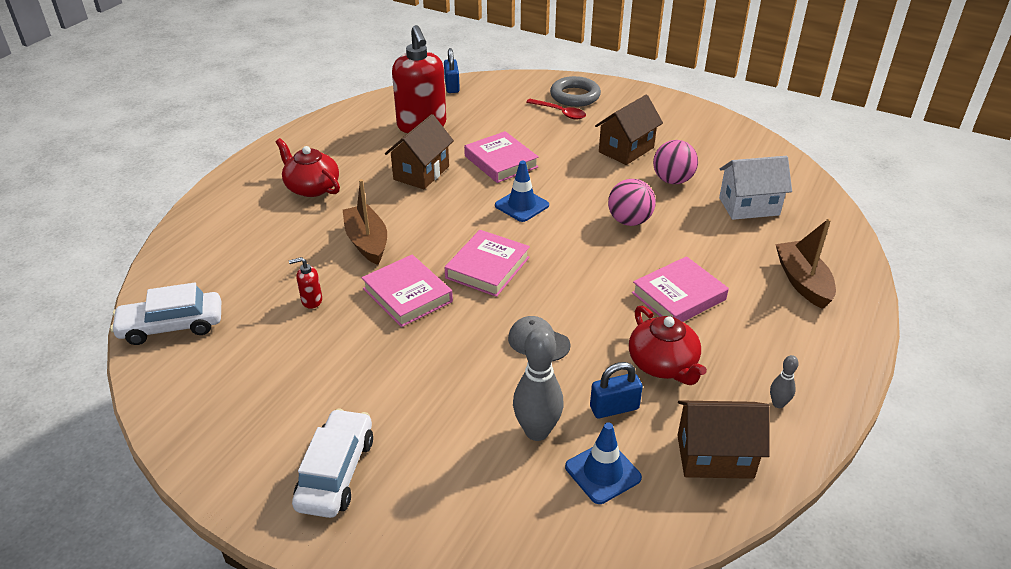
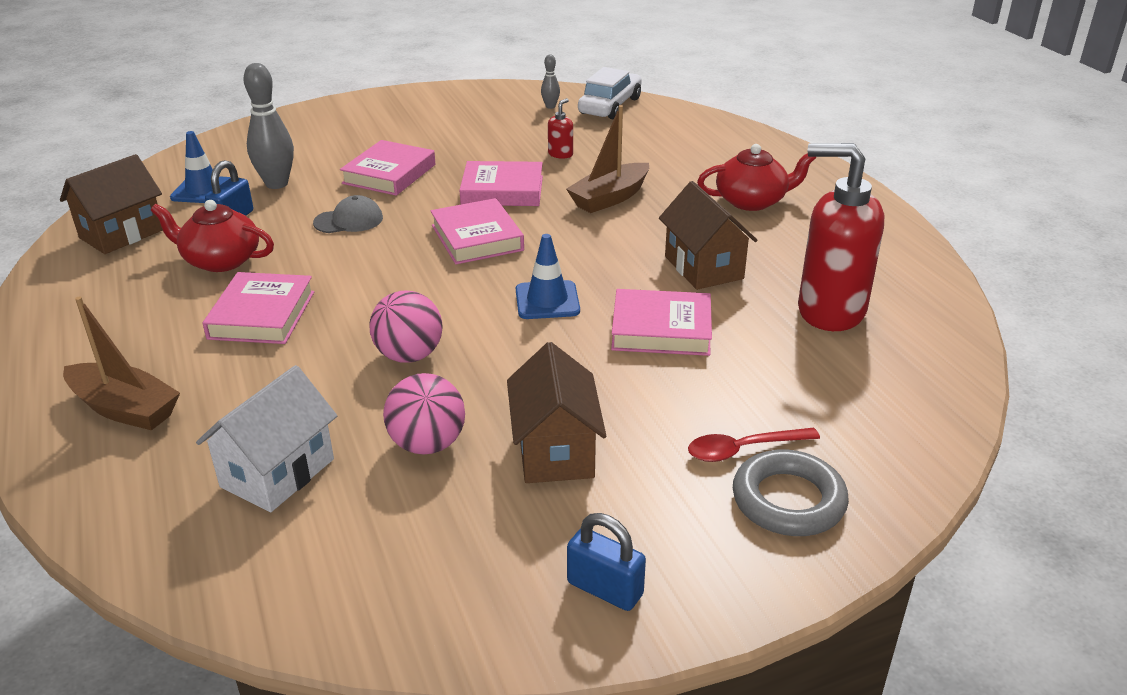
camera: 130 degrees right, 5 degrees down
white car [292,409,373,518] -> none
brown boat [343,179,387,265] -> brown boat turned 120 degrees clockwise [566,105,649,213]
blue padlock [444,48,460,93] -> blue padlock moved to [567,513,646,611]
grey bowling pin [770,355,799,408] -> grey bowling pin moved to [541,54,560,109]
none -> pink book [340,140,435,196]

